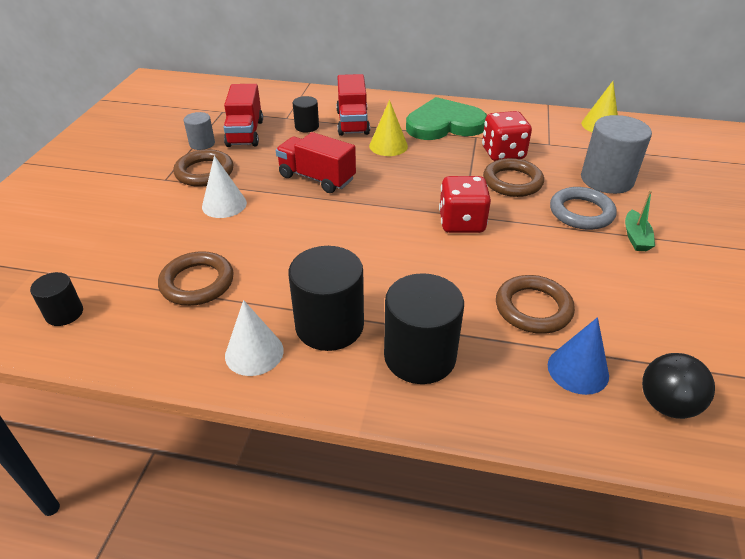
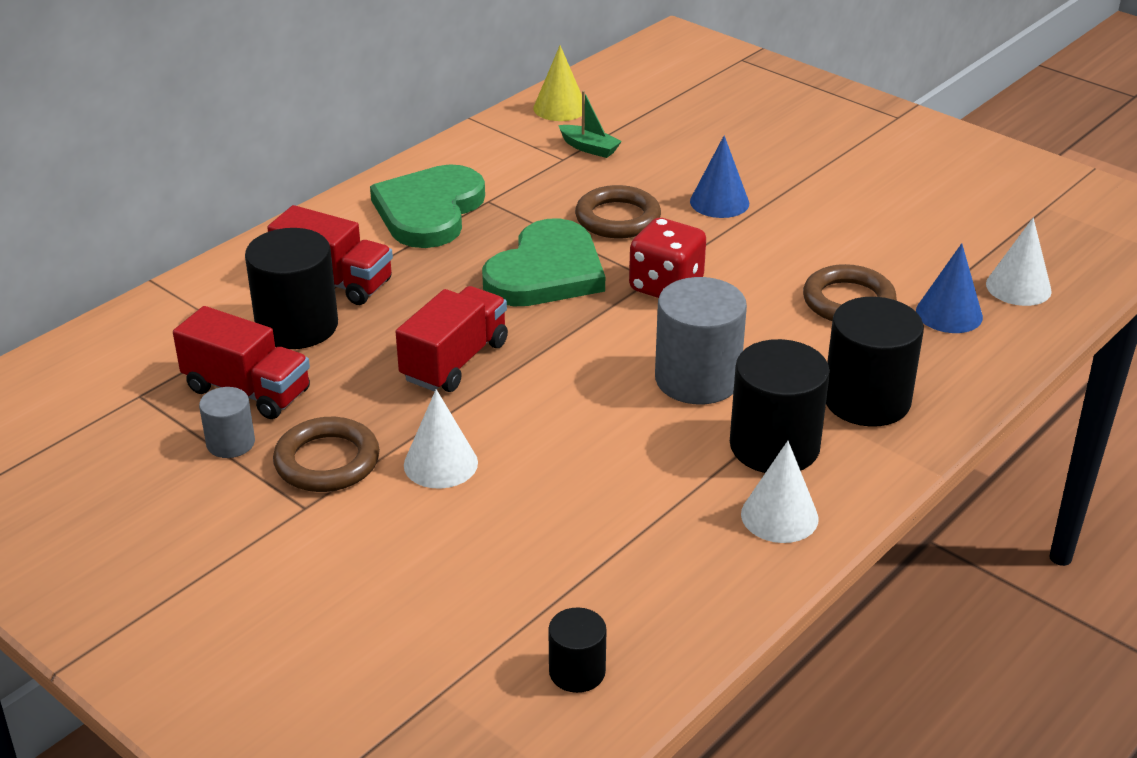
camera: 60 degrees left, 5 degrees down
brown ring [158,251,234,306] -> none
red truck [276,132,356,193] -> red truck turned 150 degrees clockwise [396,286,508,392]
black cylinder [292,96,319,132] -> black cylinder [245,228,338,349], size x1.87
yellow cone [369,100,408,156] -> none
red dice [482,111,532,161] -> none
grey ring [550,187,617,230] -> blue cone [690,135,749,218]
grey cylinder [581,115,652,194] -> grey cylinder moved to [655,277,747,404]
green boat [625,190,655,251] -> green boat moved to [558,90,622,158]
black ball [642,353,715,419] -> white cone [986,218,1052,306]
none -> green heart [482,218,605,306]

